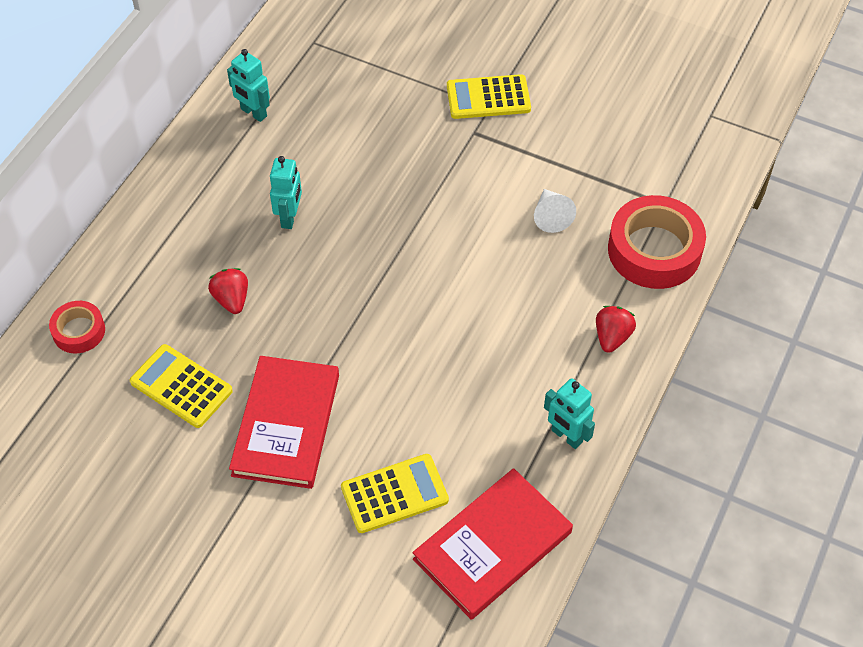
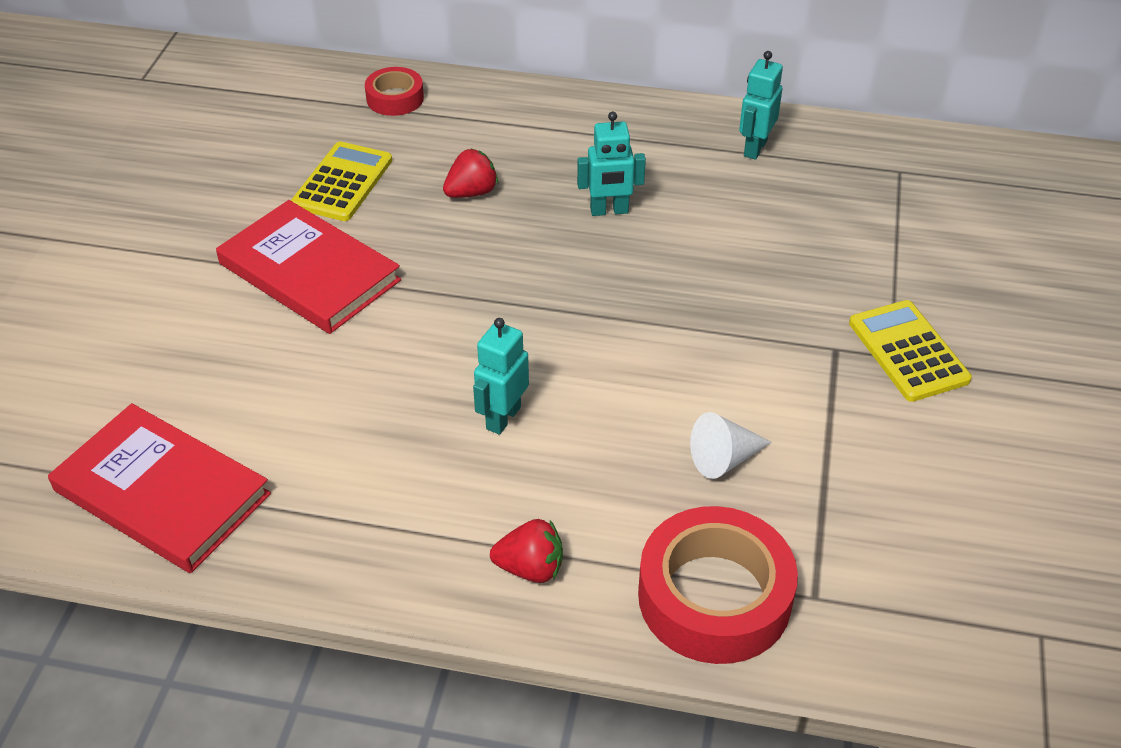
camera: 75 degrees right, 10 degrees down
red book [229,356,339,489] -> red book turned 45 degrees clockwise [216,200,401,334]
yellow calculator [341,454,449,533] -> none
turquoise robot [544,378,595,449] -> turquoise robot moved to [473,318,529,435]

